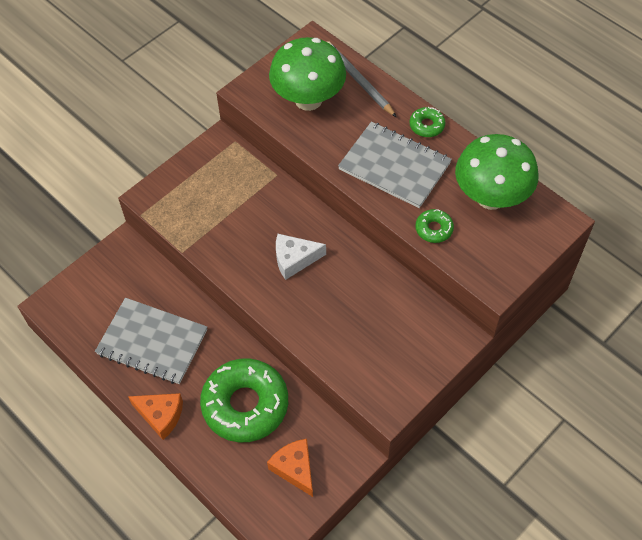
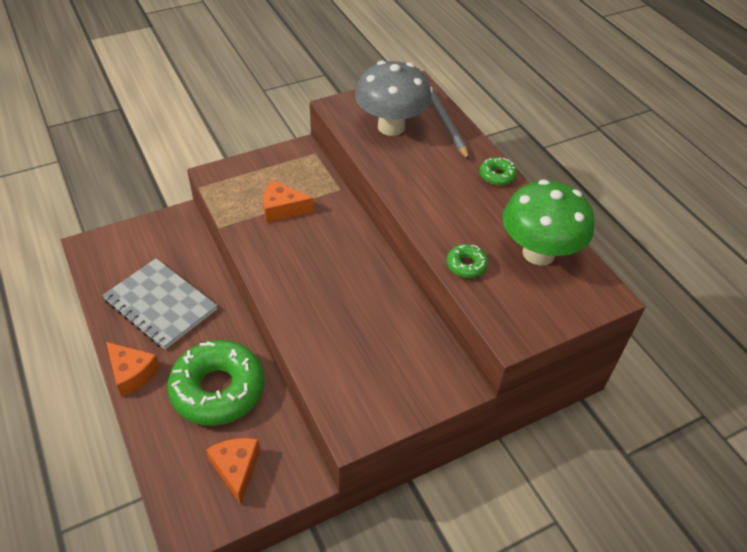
camera: 15 degrees right, 10 degrees down
green mushroom [269,37,346,111] -> grey mushroom [355,61,432,136]
white cheese [276,234,326,280] -> none
grey notebook [338,121,452,208] -> none
none -> orange cheese [263,180,314,223]

